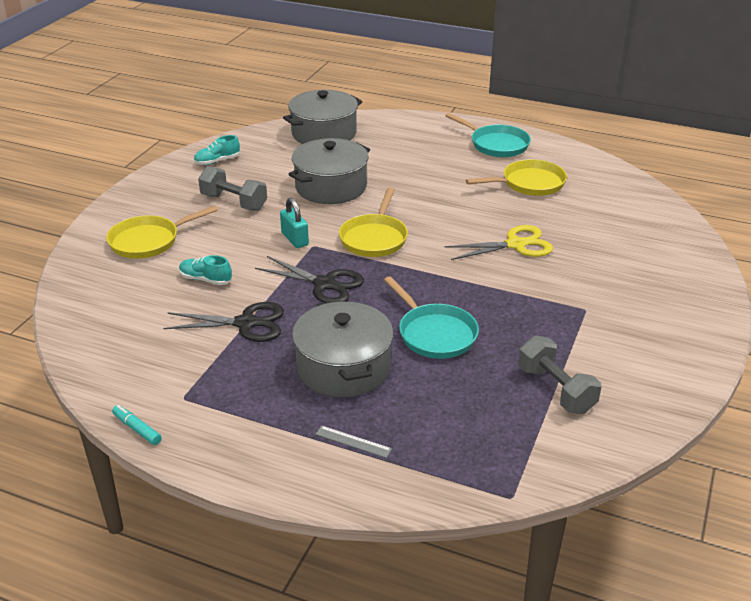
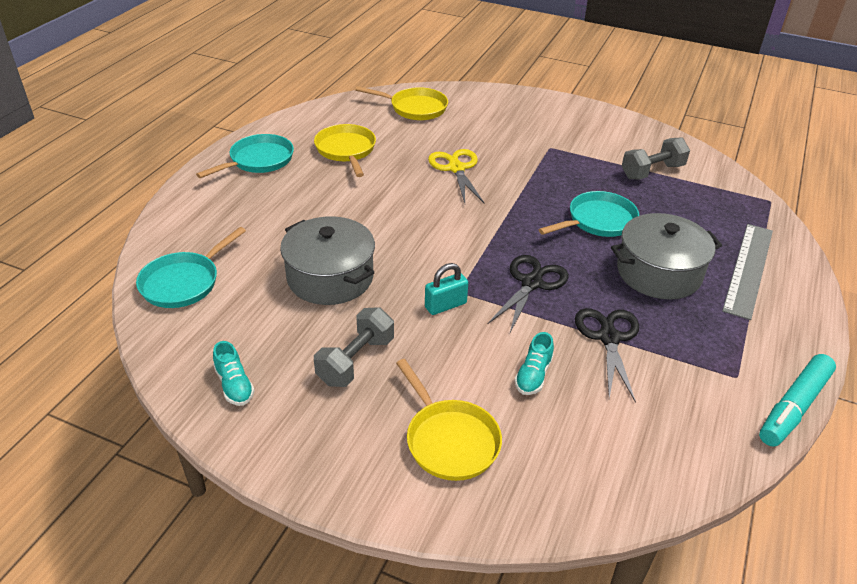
camera: 90 degrees left, 5 degrees up
turquoise marker [112,405,162,445] -> turquoise marker [759,354,836,447], size x2.02
grey pot [283,90,362,144] -> turquoise pan [136,227,246,308]
grey ruler [316,426,392,458] -> grey ruler [722,224,773,320], size x2.40
yellow pan [339,187,408,257] -> yellow pan moved to [355,86,448,120]

